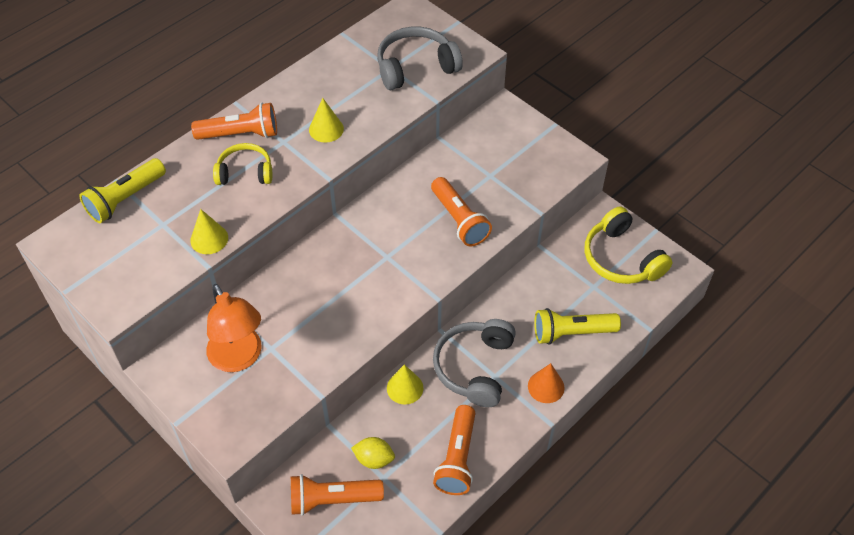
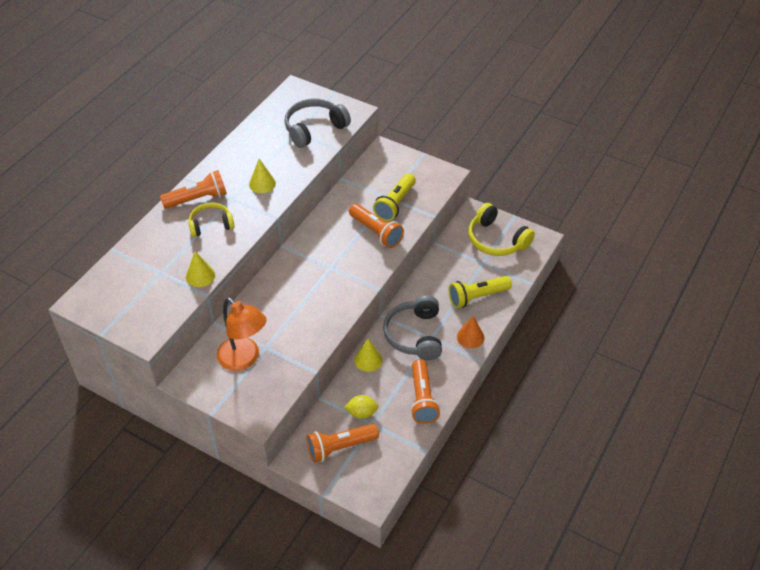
camera: 15 degrees left, 5 degrees down
yellow flashlight [80,158,166,223] -> yellow flashlight moved to [373,173,416,221]

